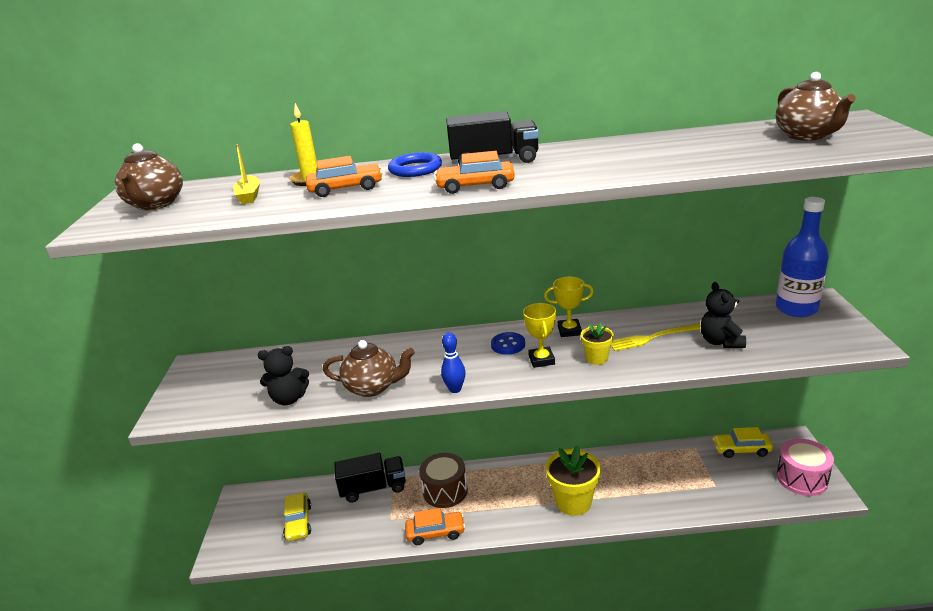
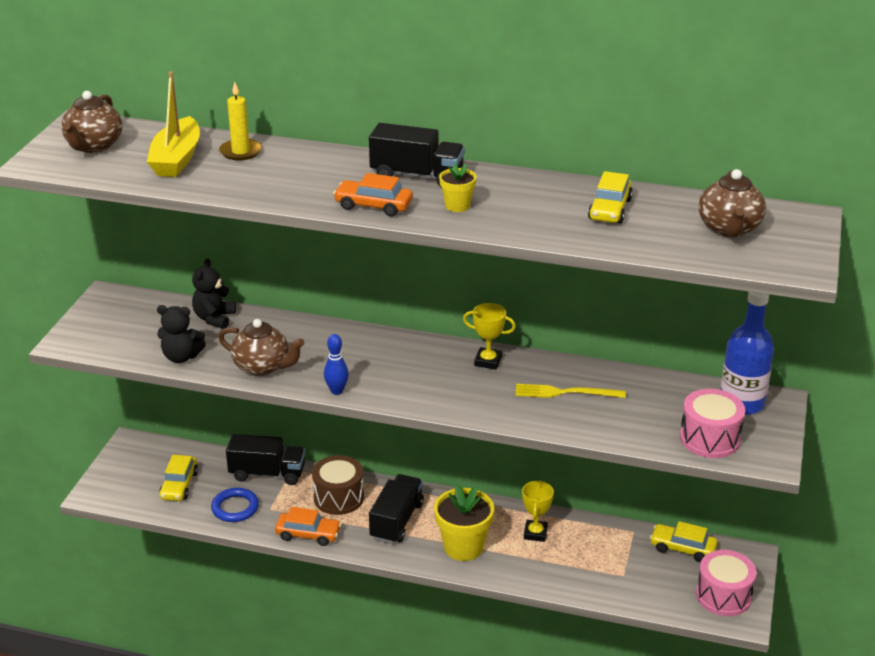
camera: 15 degrees right, 5 degrees up
yellow boat [233,144,260,204] -> yellow boat [147,71,200,177], size x1.78
orange car [306,156,383,197] -> none
blue ring [388,152,442,177] -> blue ring moved to [211,488,259,522]
blue button [491,332,525,355] -> none
yellow trophy [523,303,556,368] -> yellow trophy moved to [522,480,554,542]
yellow flower pot [581,322,614,365] -> yellow flower pot moved to [439,163,477,212]
black teddy bear [701,282,746,348] -> black teddy bear moved to [192,258,236,329]
none -> black truck [369,474,424,544]
none -> yellow car [588,171,633,223]
none -> pink drum [680,389,745,458]

